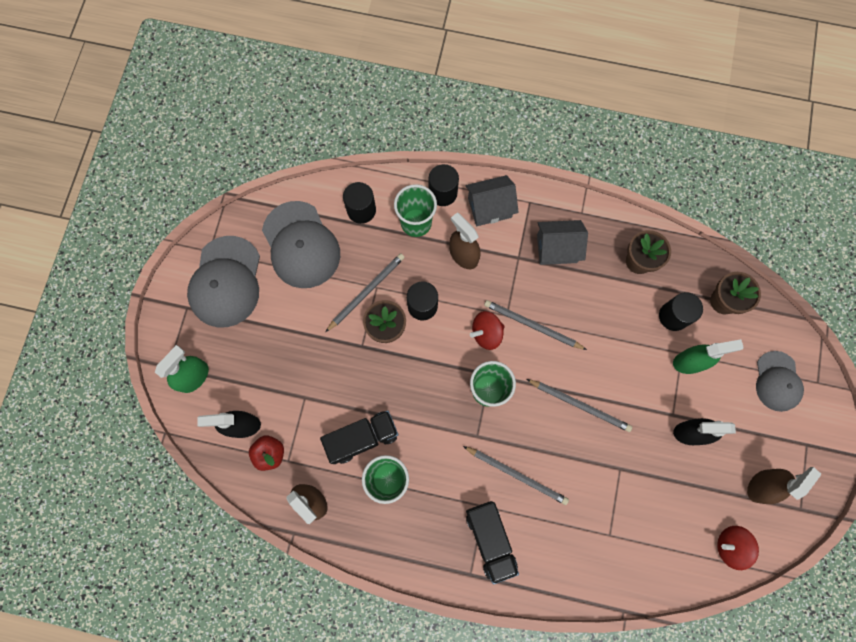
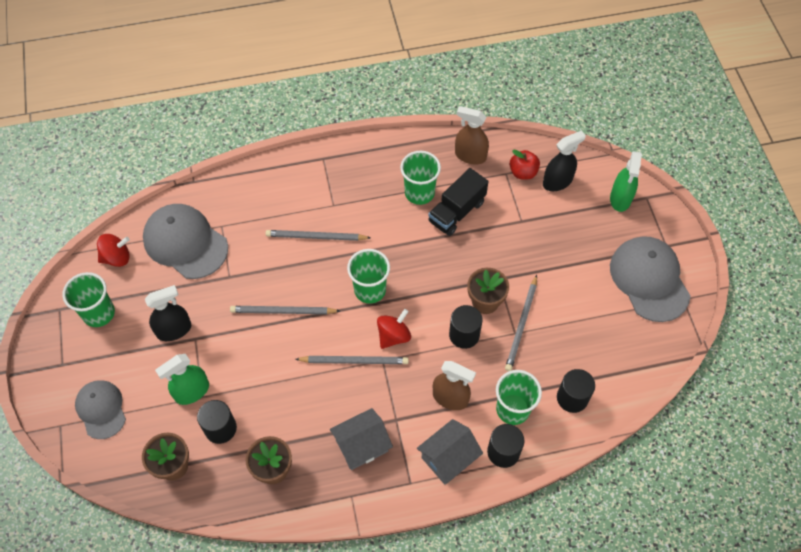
camera: 155 degrees right, 15 degrees down
grey cap [262,201,340,288] -> grey cap moved to [143,204,228,279]
black truck [466,501,519,584] -> none
brown spray bottle [747,467,821,504] -> green cup [62,272,115,327]

